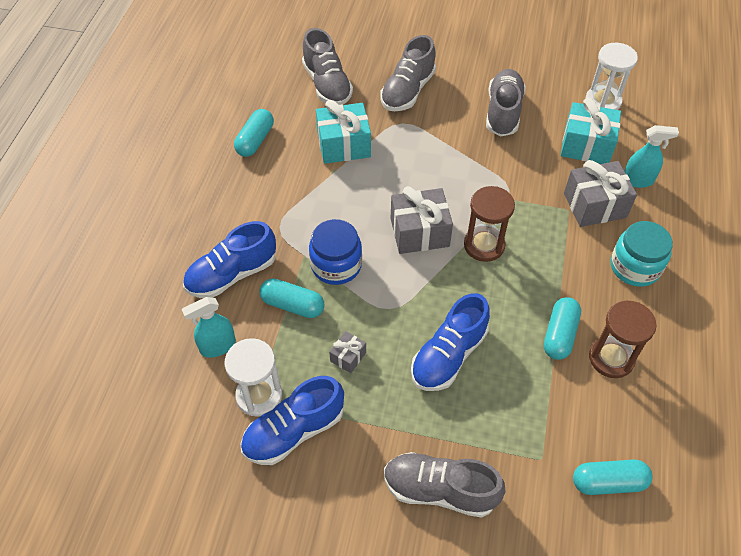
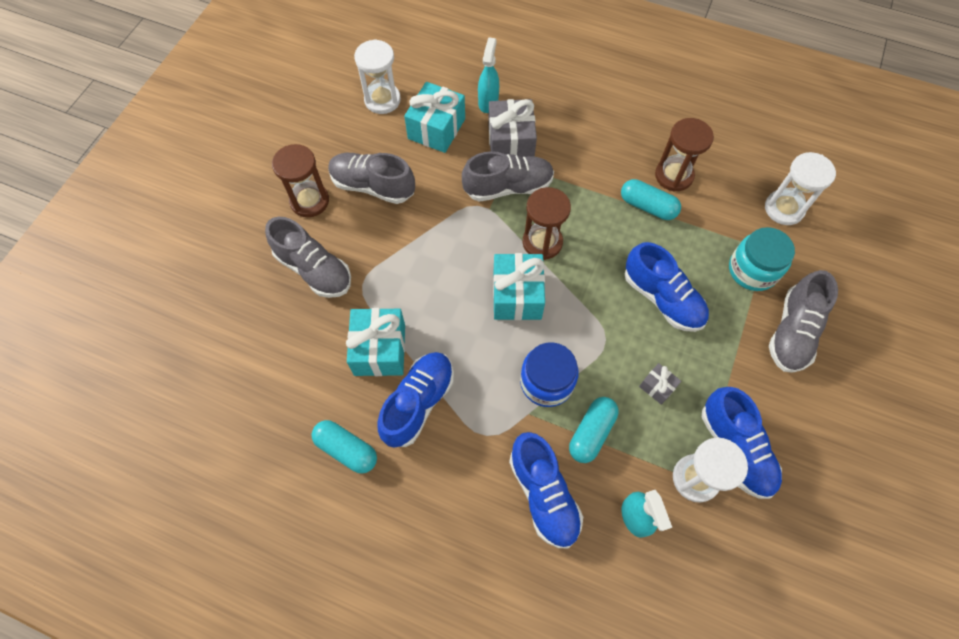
camera: 80 degrees left, 10 degrees up
grey shoe [302,28,353,105] -> grey shoe moved to [462,151,554,202]
grey gift [391,186,453,254] -> turquoise gift [493,253,545,320]
turquoise capsule [573,459,653,495] -> white hourglass [765,152,836,225]
turquoise jar [611,221,673,287] -> turquoise jar moved to [729,227,795,291]
none -> brown hourglass [272,144,329,217]
none -> blue shoe [377,352,454,448]

